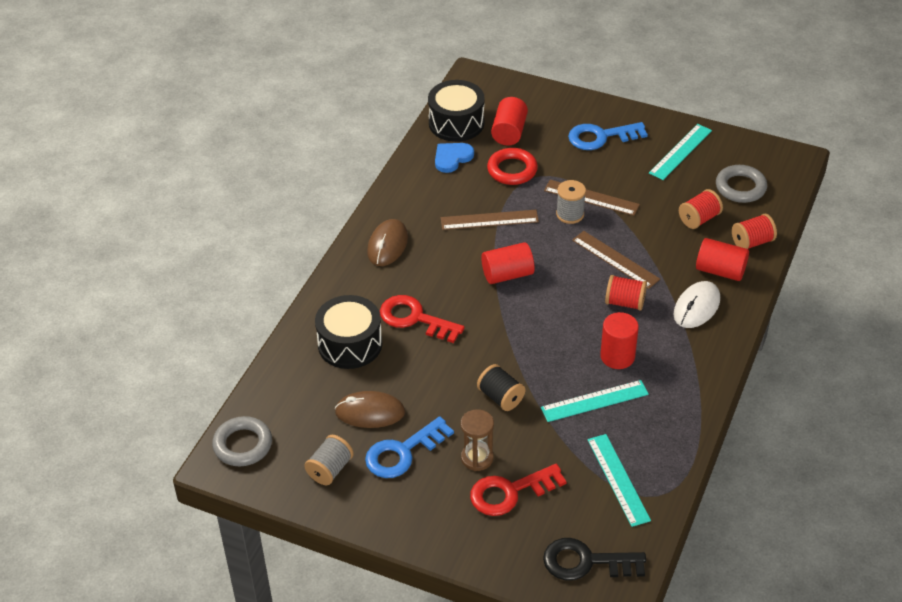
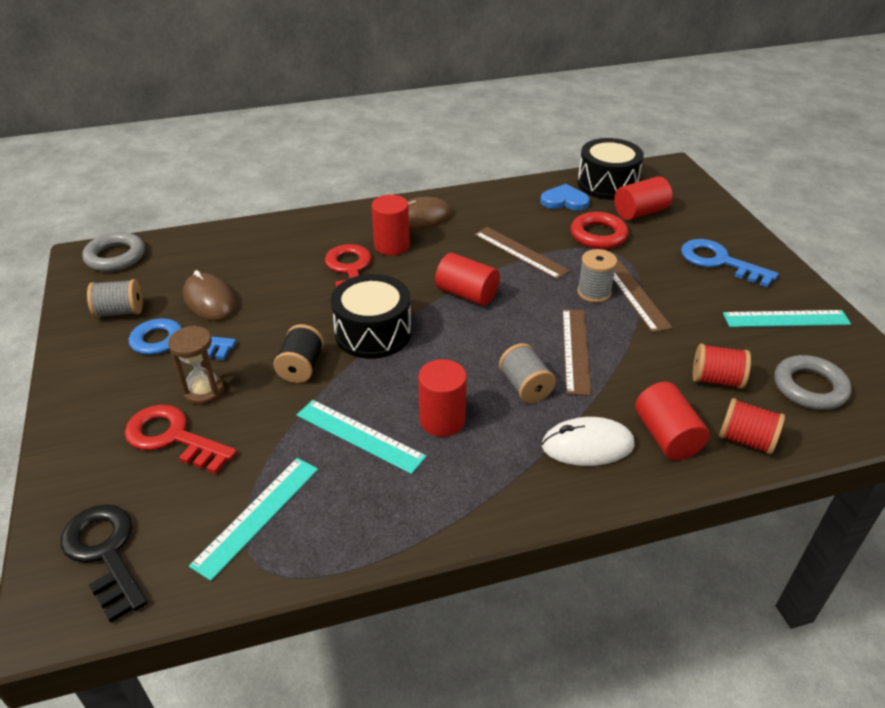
camera: 50 degrees right, 5 degrees down
black drum [315,295,382,369] -> black drum moved to [331,274,412,359]
red spool [605,275,647,311] -> grey spool [499,343,556,403]
none -> red cylinder [372,195,410,255]

